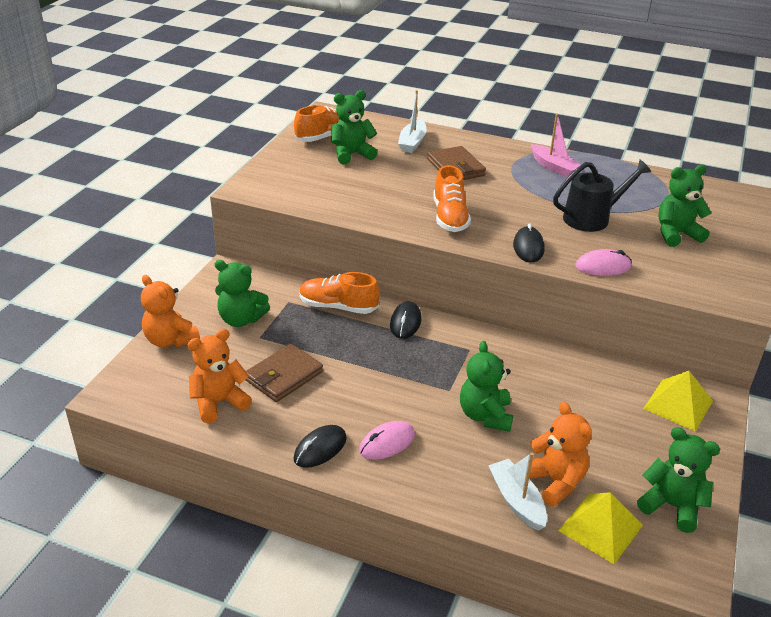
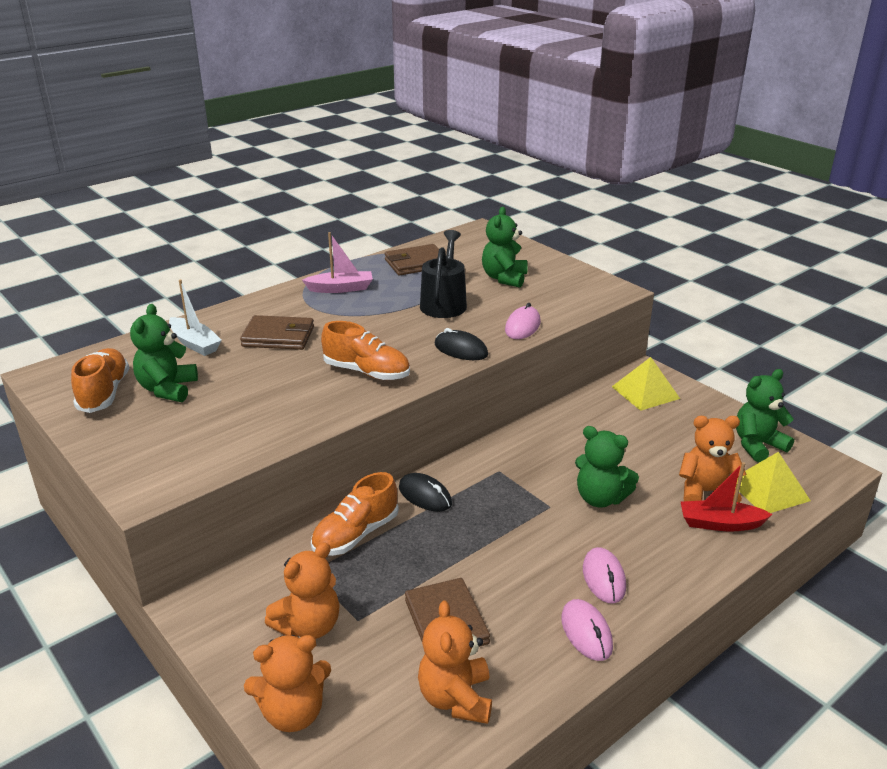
camera: 60 degrees left, 5 degrees down
green teddy bear [214,260,270,327] -> orange teddy bear [265,542,340,639]
black mouse [294,425,347,468] -> pink mouse [561,599,613,661]
white boat [488,452,547,531] -> red boat [681,462,773,531]
none -> brown wallet [385,244,439,276]

